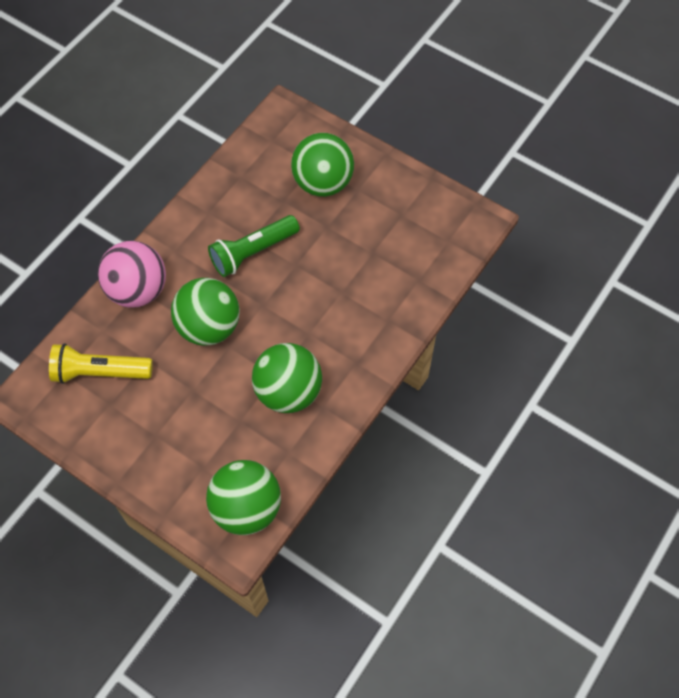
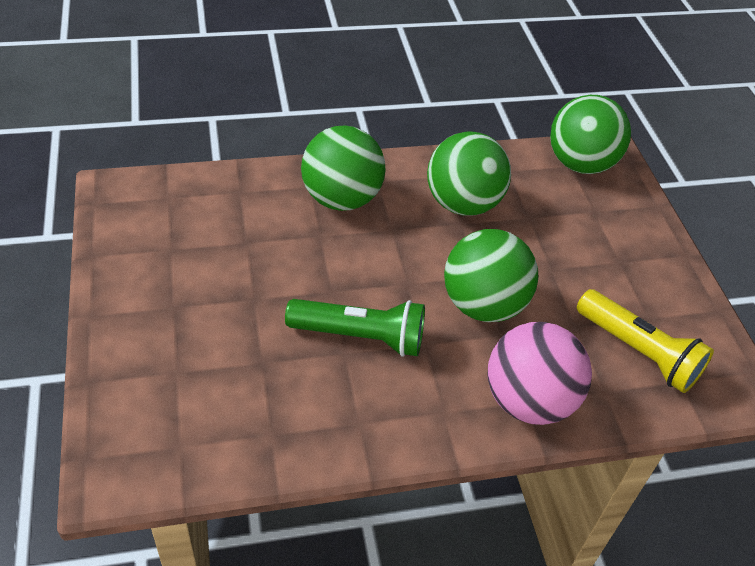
camera: 140 degrees left, 15 degrees down
green ball [291,133,354,197] -> green ball moved to [301,125,386,211]

